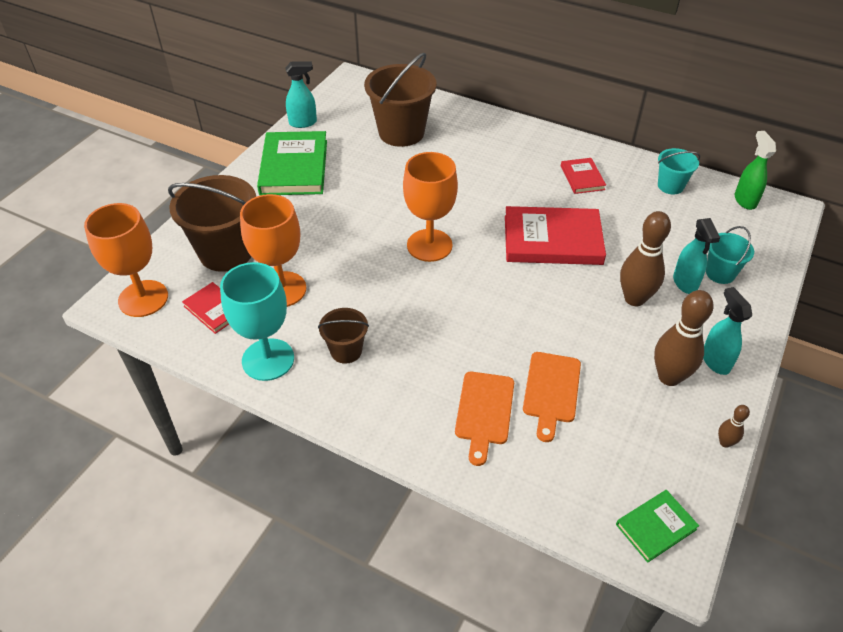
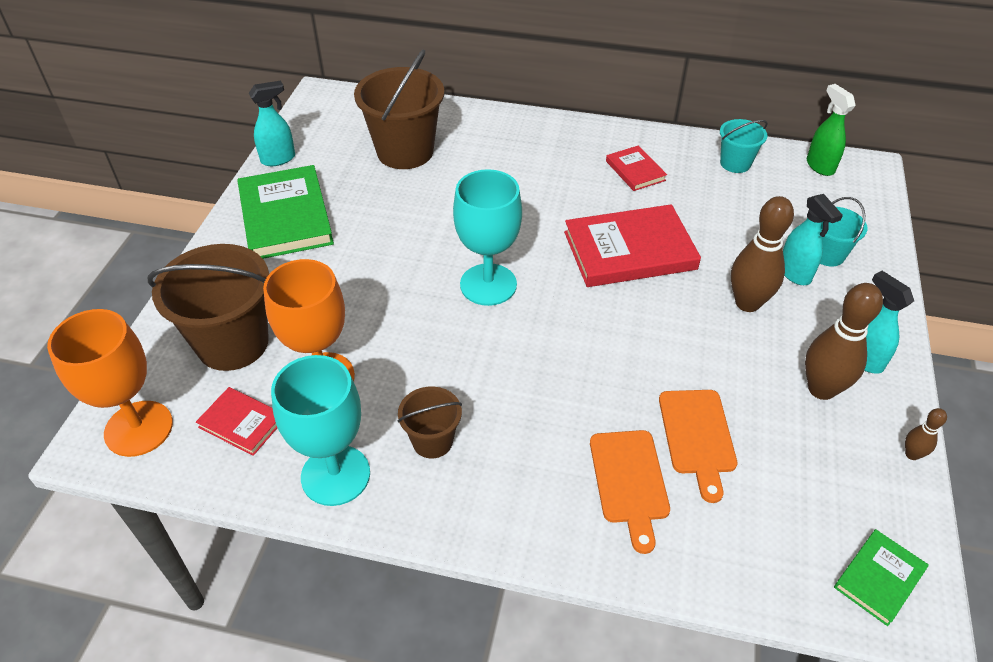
camera: 15 degrees left, 0 degrees up
orange goblet [403,152,458,262] -> turquoise goblet [453,169,522,306]

